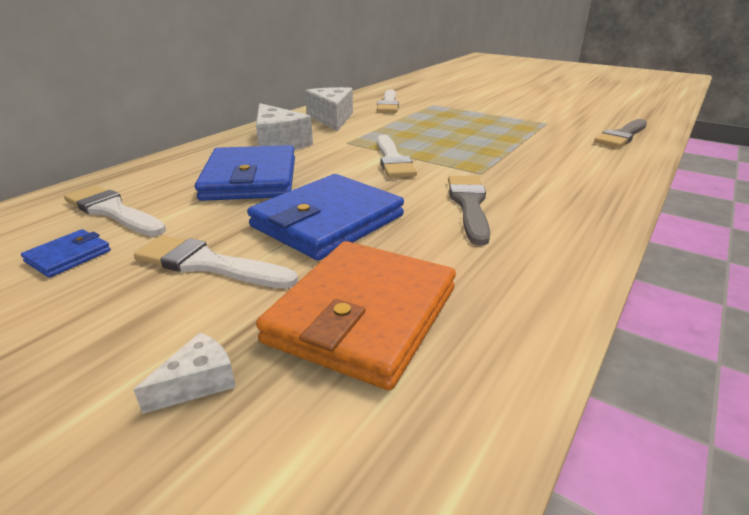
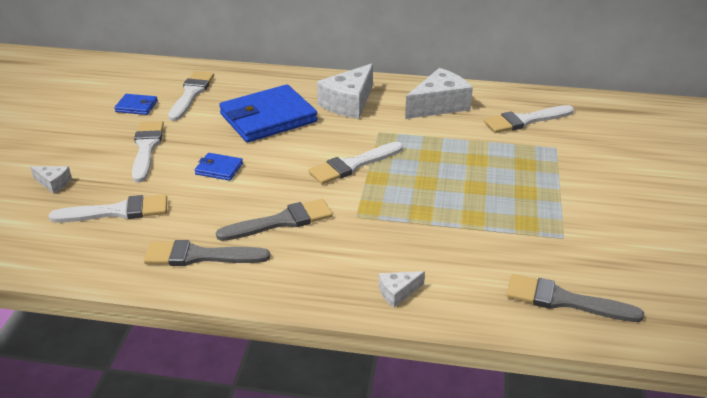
camera: 65 degrees right, 5 degrees up
blue wallet [247,174,404,260] -> blue wallet [195,153,243,181], size x0.45
orange wallet [256,241,456,390] -> white brush [48,195,167,222]
none -> grey brush [144,240,270,266]
none -> white cheese [379,271,425,307]

